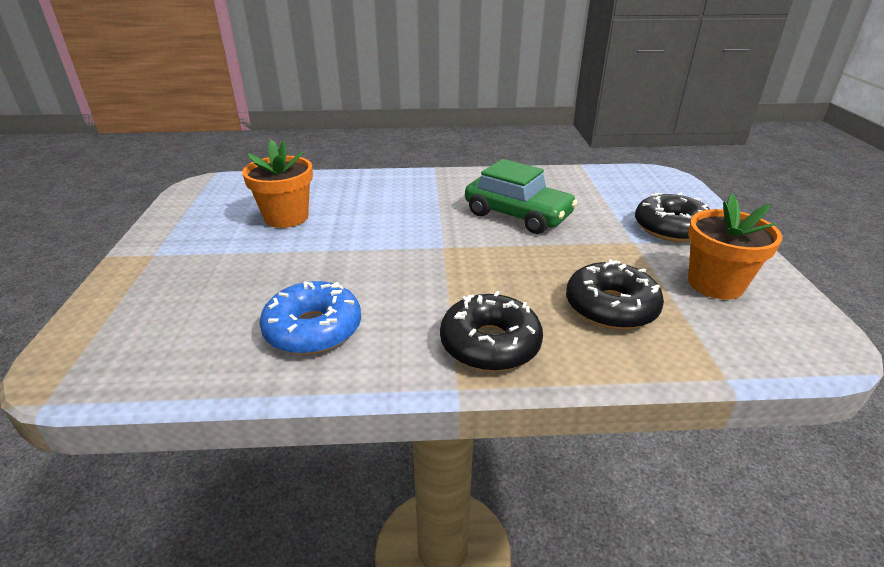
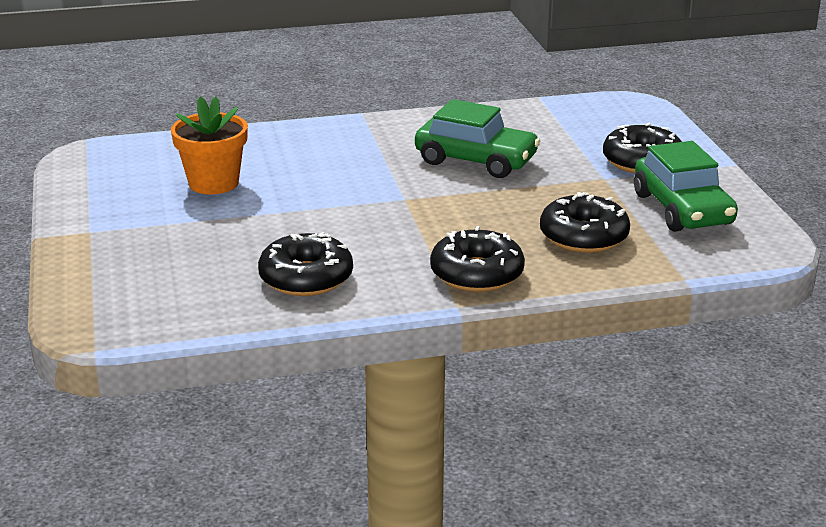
camera: 10 degrees left, 5 degrees down
blue donut [259,281,361,355] -> black donut [258,232,353,296]
orange flower pot [688,193,782,300] -> green car [634,141,738,232]

